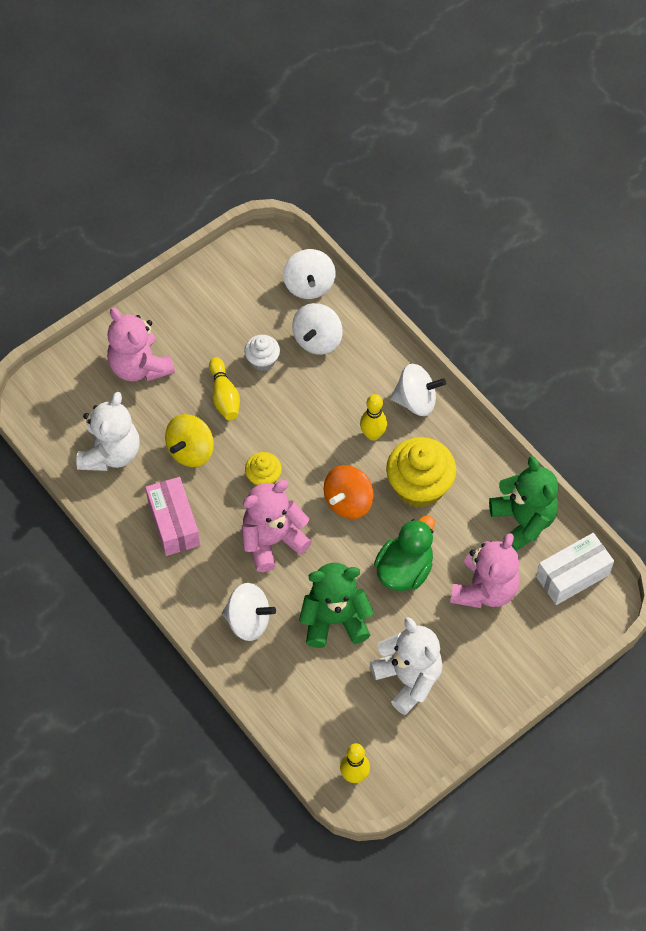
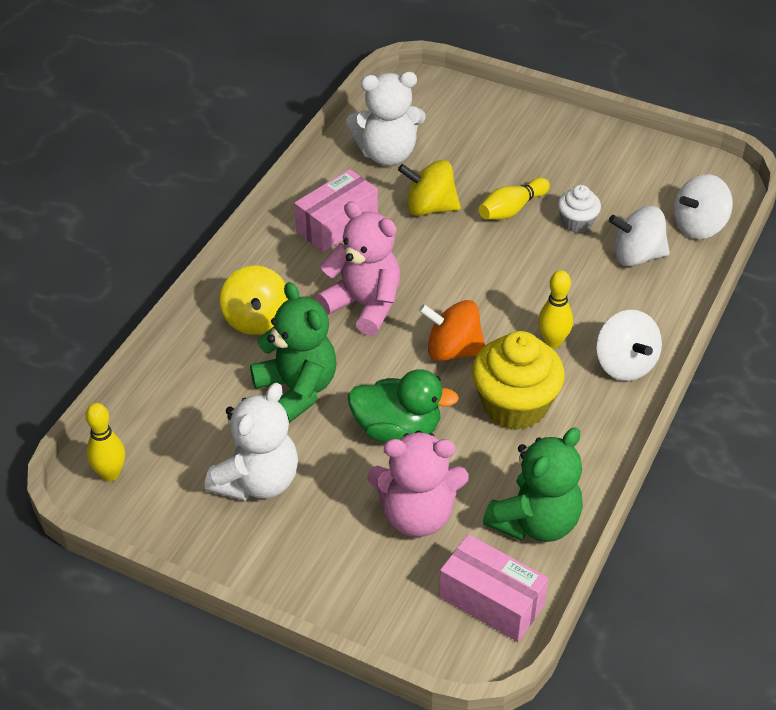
camera: 65 degrees right, 15 degrees down
pink teddy bear [107,308,175,382] -> none
white spinning top [222,583,276,641] -> yellow spinning top [220,266,288,335]
yellow cupcake [245,452,282,486] -> none
white box [536,533,614,605] -> pink box [439,534,549,642]

